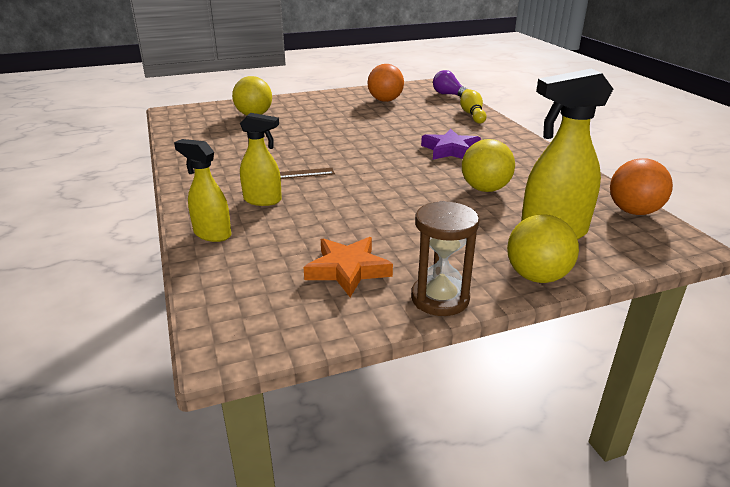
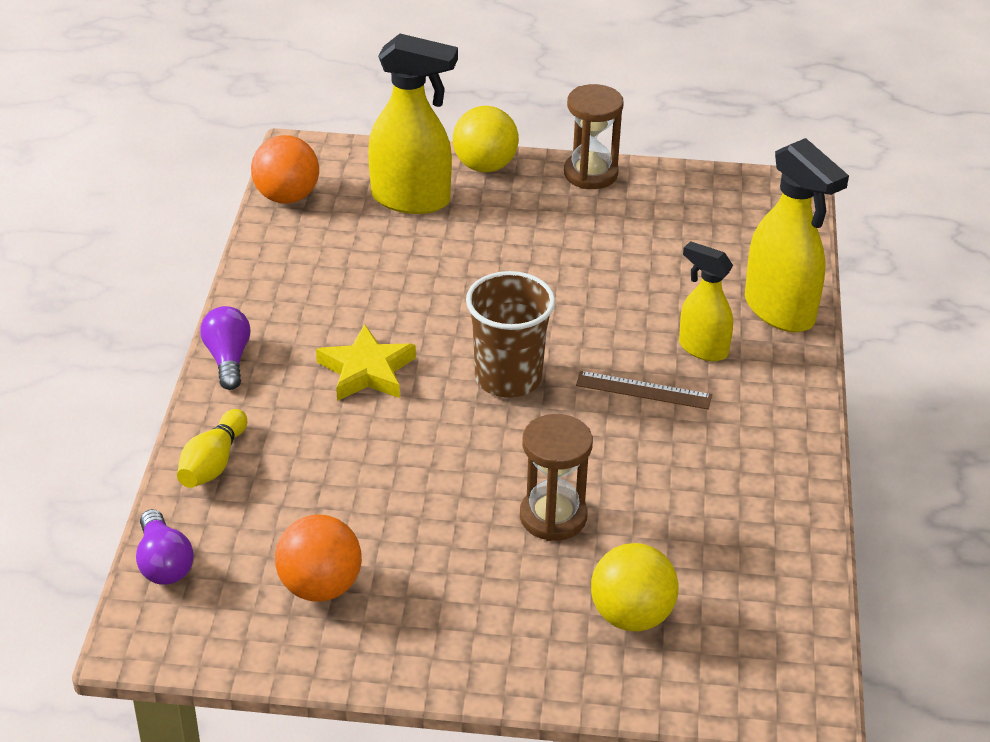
camera: 155 degrees left, 10 degrees up
yellow spray bottle [174,139,231,242] -> yellow spray bottle [745,138,849,332], size x1.64
orange star [304,237,393,297] -> none
purple star [421,129,481,160] -> yellow star [316,324,416,401]
yellow ball [462,139,515,192] -> none
none -> purple light bulb [200,306,251,390]
none -> brown cup [466,271,555,398]
none -> brown hourglass [520,414,593,541]

